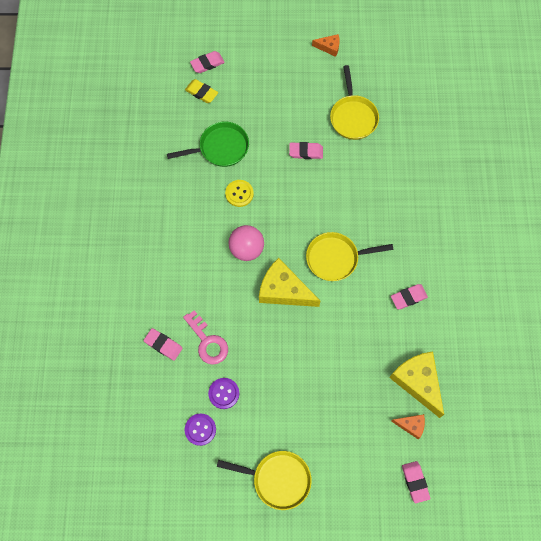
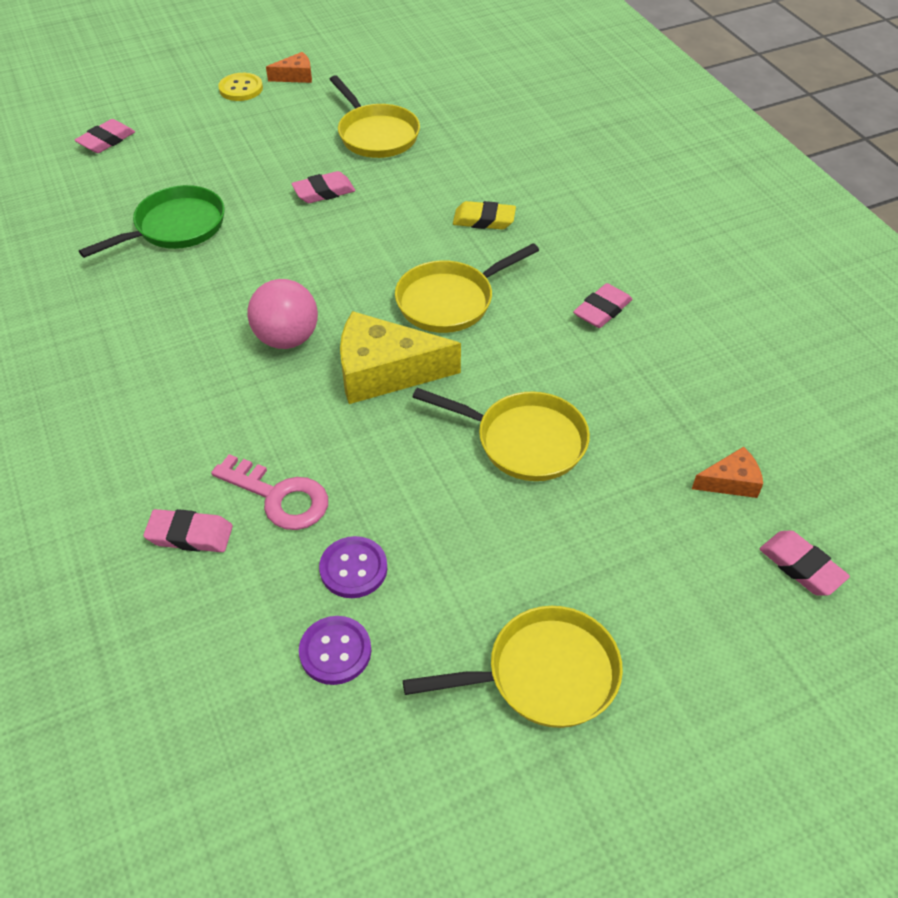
camera: 25 degrees left, 20 degrees down
yellow eraser [185,79,218,103] -> yellow eraser moved to [453,201,516,229]
yellow button [225,180,254,207] -> yellow button moved to [218,73,263,101]
yellow cheese [389,351,444,418] -> none
none -> yellow pan [413,388,590,481]

